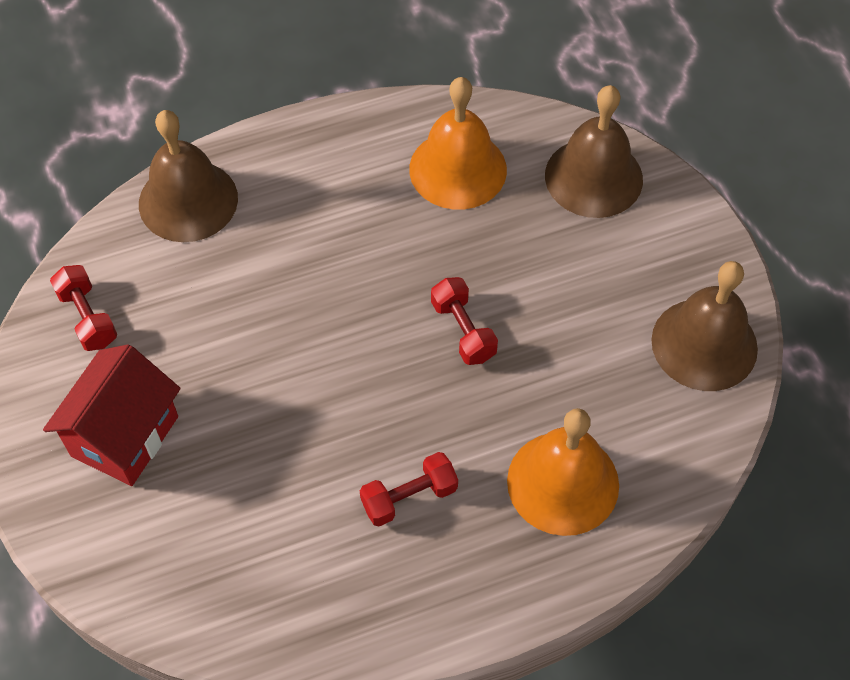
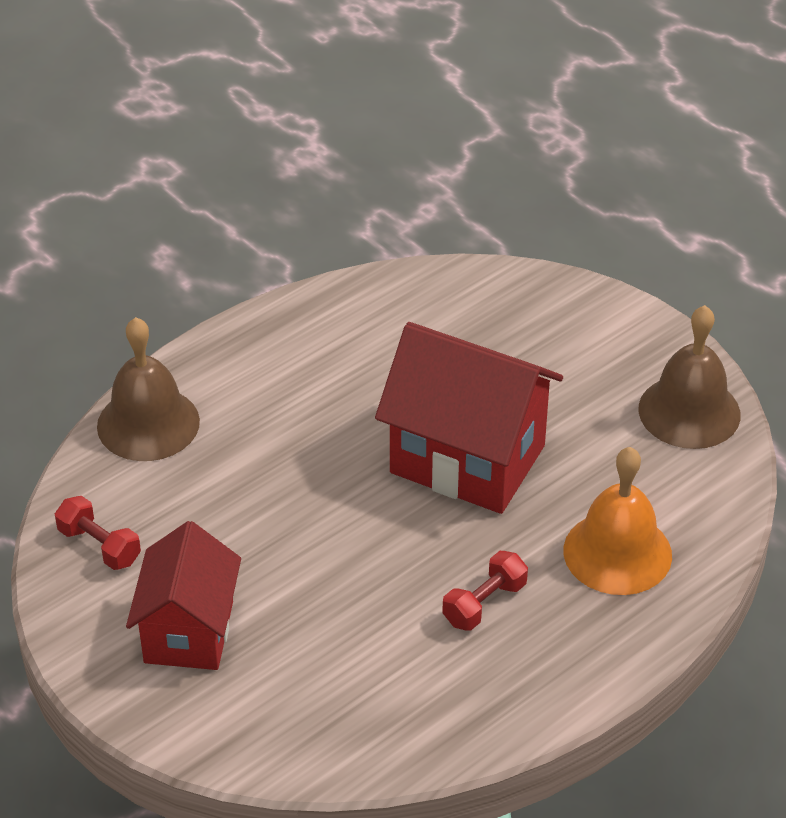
camera: 20 degrees left, 15 degrees down
orange bell [409,77,507,210] -> none
red dumbbell [431,277,498,365] -> red house [375,322,563,514]
brown bell [545,85,643,218] -> none

